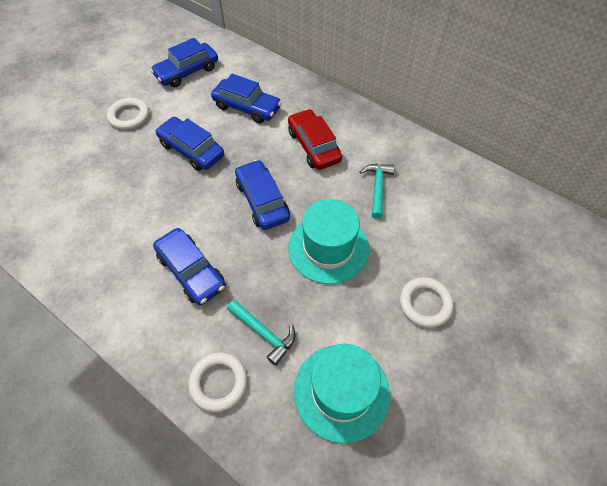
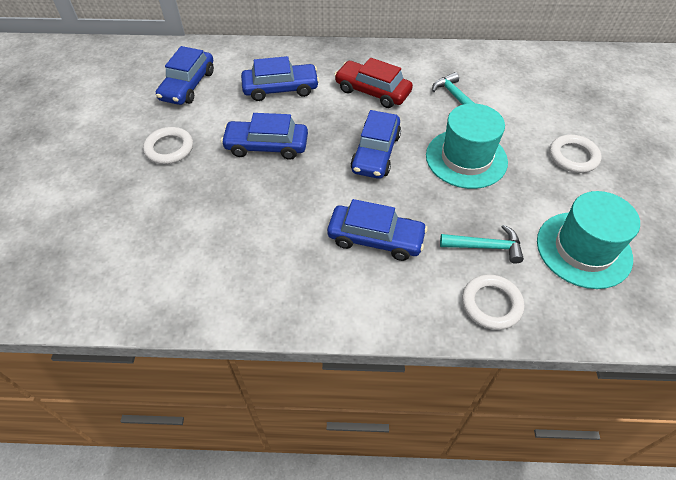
camera: 35 degrees left, 5 degrees down
blue car [235,160,290,230] -> blue car turned 105 degrees counterclockwise [351,110,401,179]

